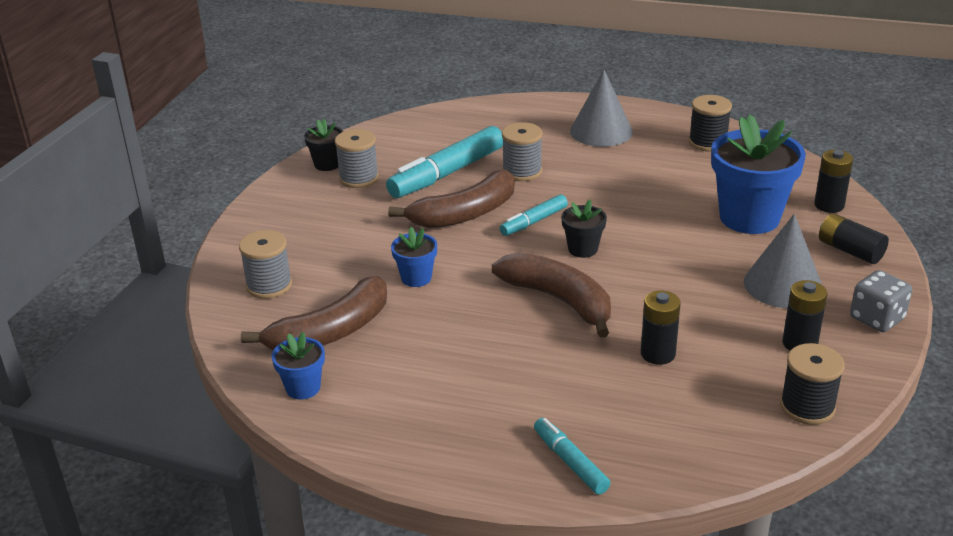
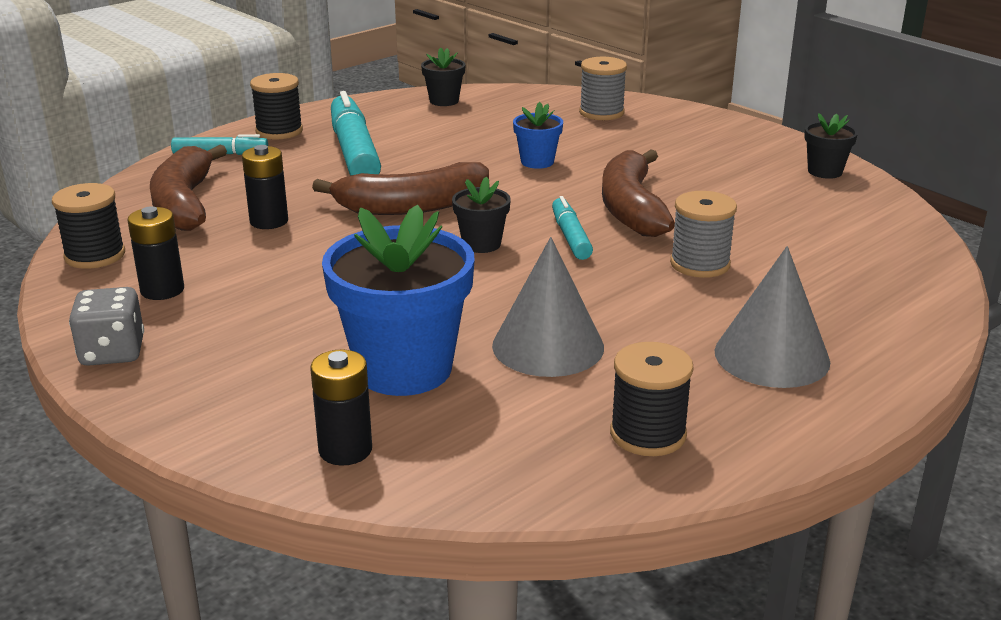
camera: 120 degrees right, 5 degrees down
brown banana [241,276,387,350] -> brown banana moved to [150,145,227,231]
blue flower pot [272,332,325,399] -> black flower pot [421,47,466,106]
grey spool [335,129,379,188] -> none
turquoise marker [386,126,503,198] -> turquoise marker moved to [331,91,381,176]
grey cone [744,214,822,308] -> grey cone moved to [492,237,604,377]
black battery [819,213,889,264] -> none
none -> black spool [250,73,303,140]

